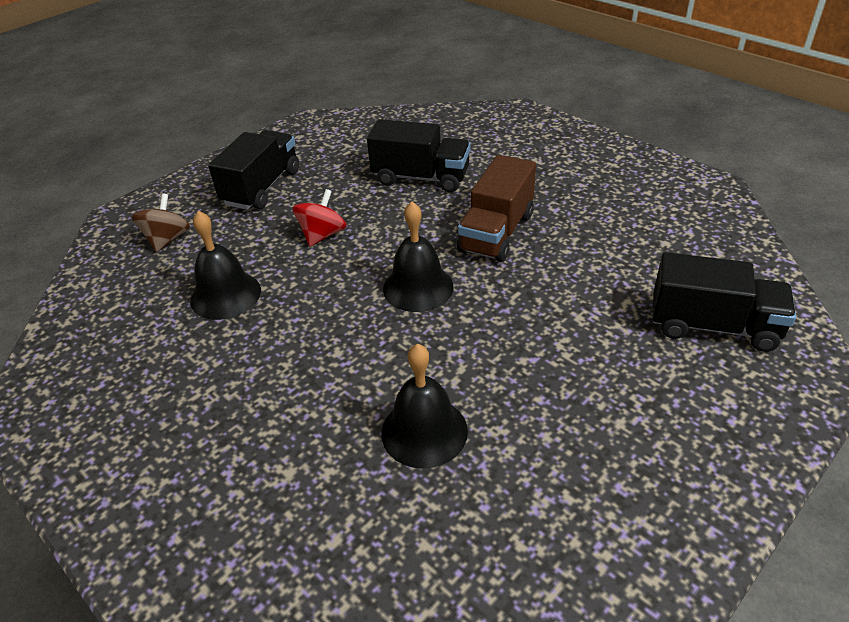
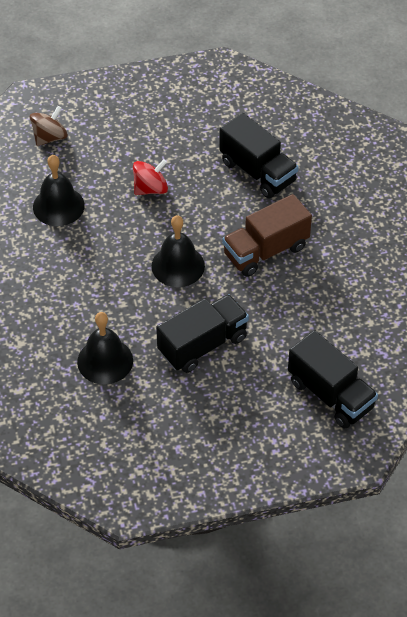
camera: 30 degrees right, 10 degrees up
black truck [208,130,299,210] -> black truck moved to [156,294,249,373]

